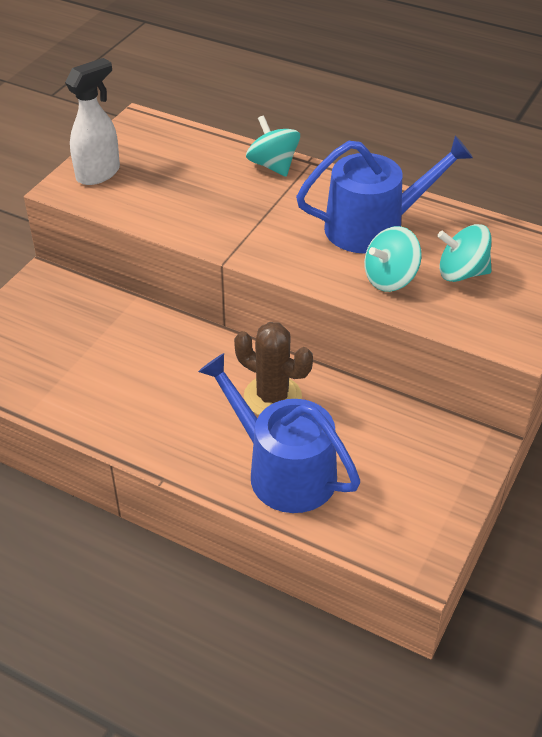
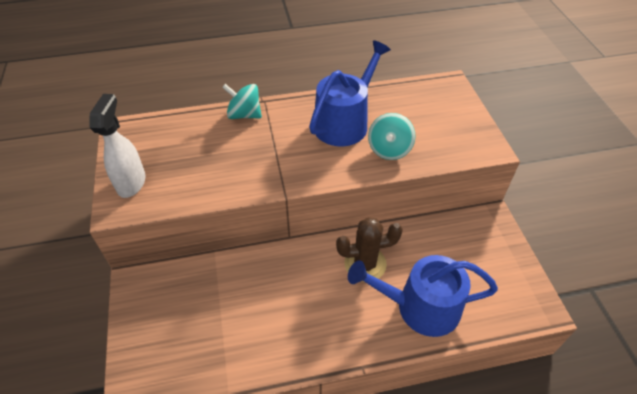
camera: 40 degrees left, 5 degrees up
turquoise spinning top [437,224,491,282] -> none

